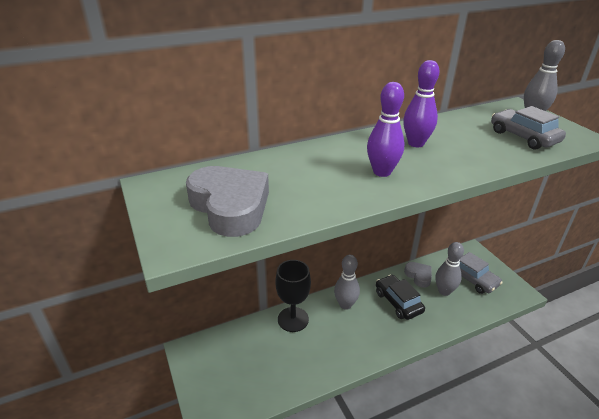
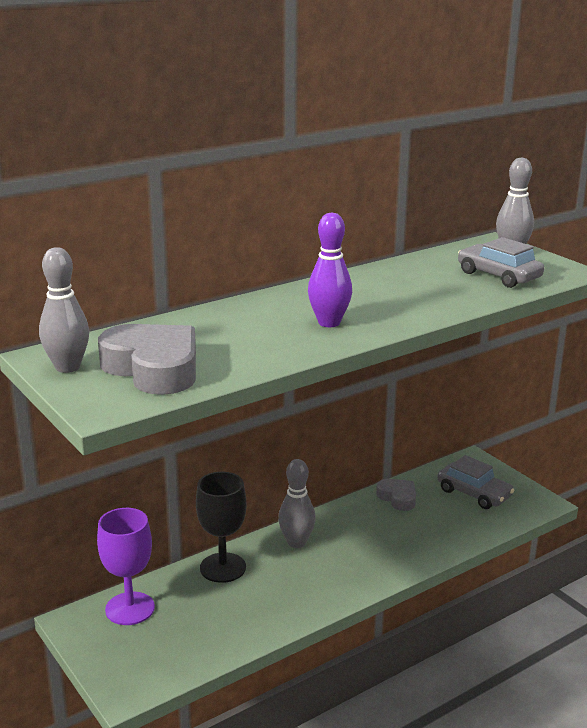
camera: 10 degrees left, 10 degrees down
black car [376,275,425,320] -> none
purple bowling pin [403,60,439,147] -> none
grey bowling pin [436,242,464,296] -> grey bowling pin moved to [39,247,89,373]
none -> purple goblet [97,508,155,625]

